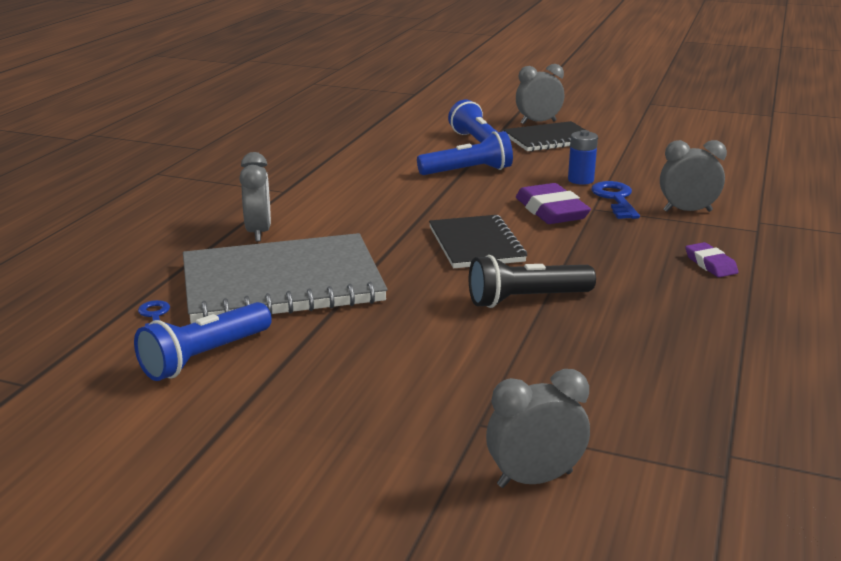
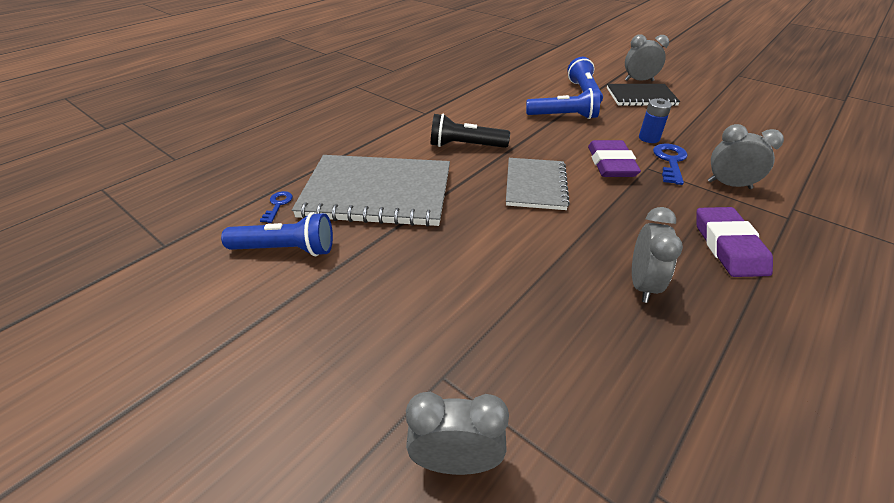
camera: 20 degrees right, 15 degrees up
blue flashlight [134,302,272,381] -> blue flashlight turned 150 degrees counterclockwise [221,212,333,256]
grey clock [239,152,271,242] -> grey clock moved to [632,207,683,303]
black notebook [429,215,527,268] -> grey notebook [506,158,570,210]
black flashlight [469,255,596,308] -> black flashlight moved to [431,114,510,148]
purple eraser [685,242,738,277] -> purple eraser [696,207,773,277], size x1.77

